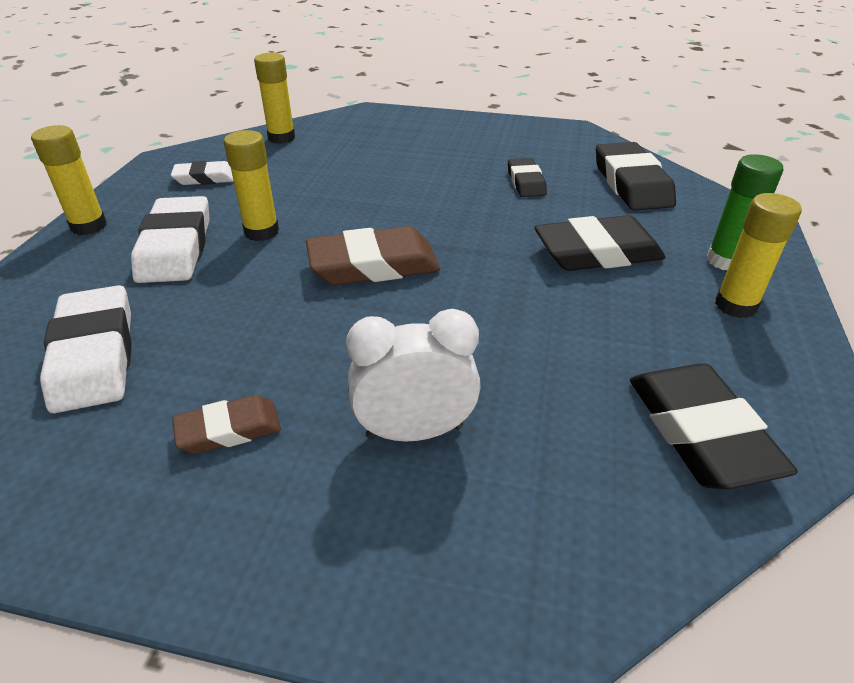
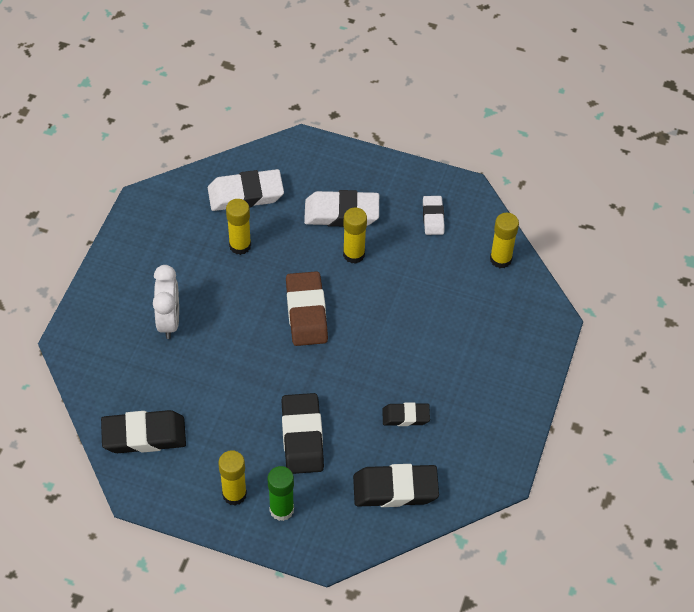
camera: 95 degrees right, 15 degrees up
yellow glue stick [31,125,107,235] -> yellow glue stick moved to [226,199,251,255]
brown eraser [172,395,281,454] -> none

